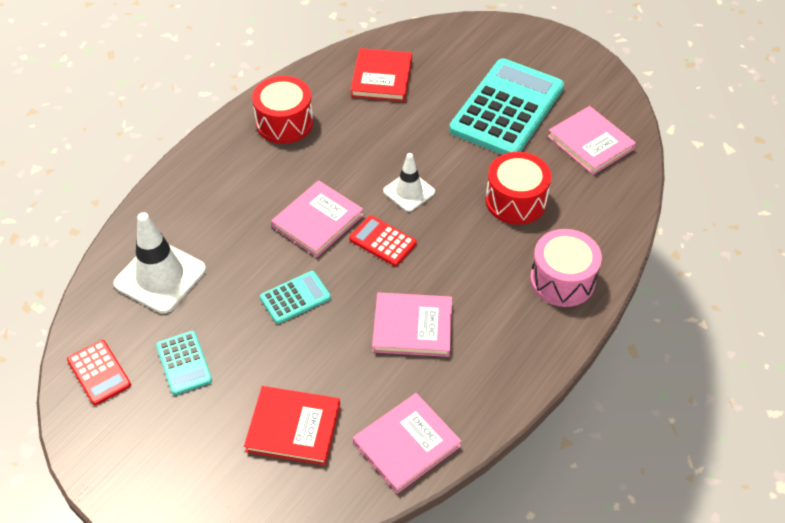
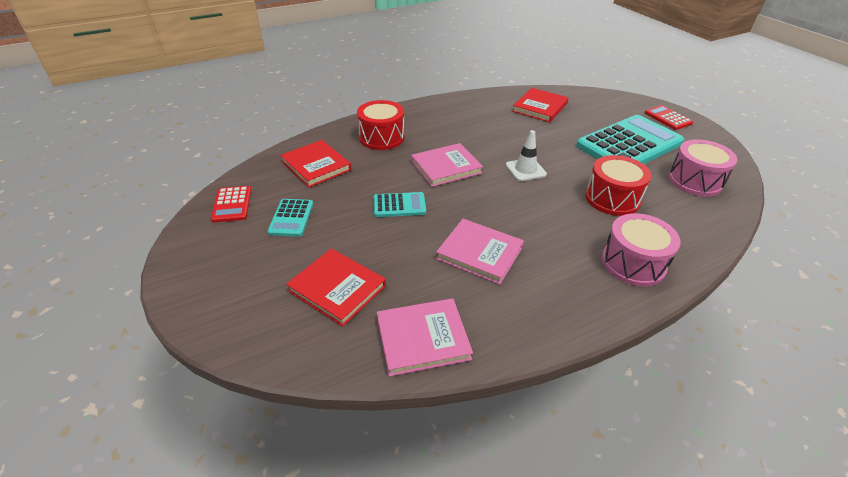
camera: 25 degrees right, 10 degrees down
white traffic cone [114,212,206,314] -> red book [280,140,351,188]
red drum [252,76,313,144] -> red drum moved to [357,100,405,150]
red calculator [349,215,417,266] -> red calculator moved to [645,105,693,130]
pink book [548,106,636,175] -> pink drum [668,139,738,197]

